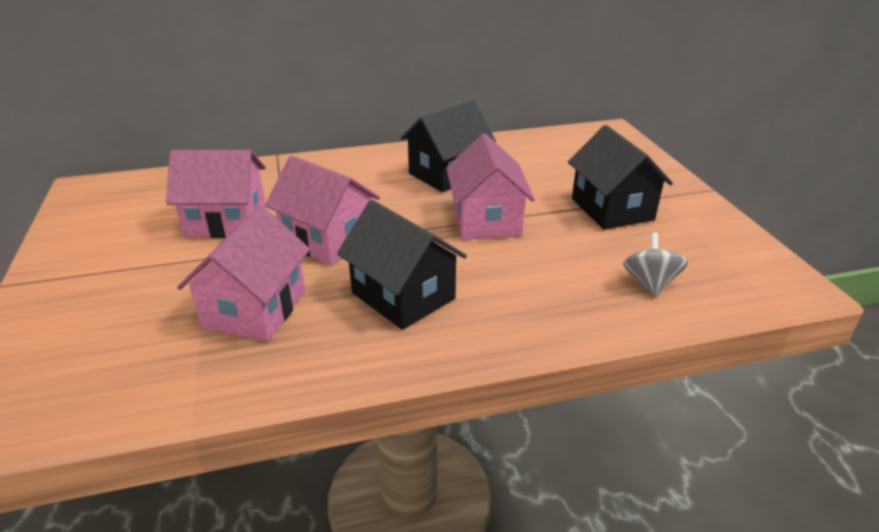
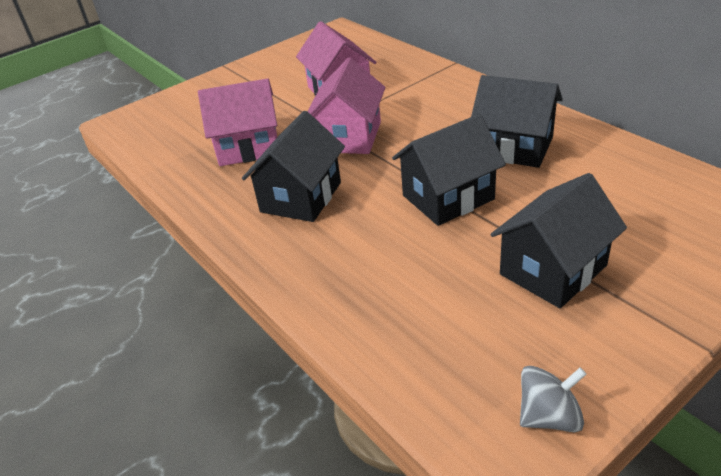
camera: 70 degrees right, 5 degrees up
pink house [446,134,535,240] -> black house [392,114,506,226]
grey spinning top [623,233,688,297] -> grey spinning top moved to [520,366,587,432]

